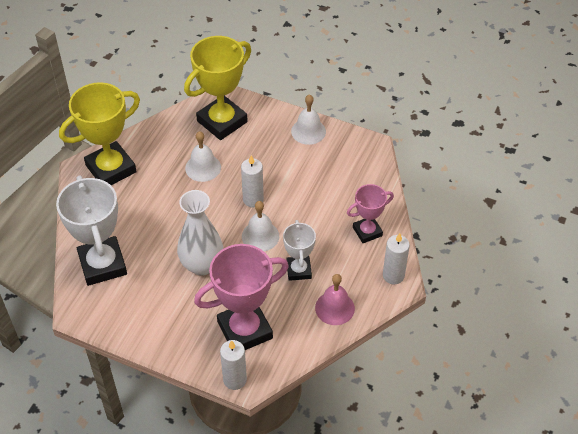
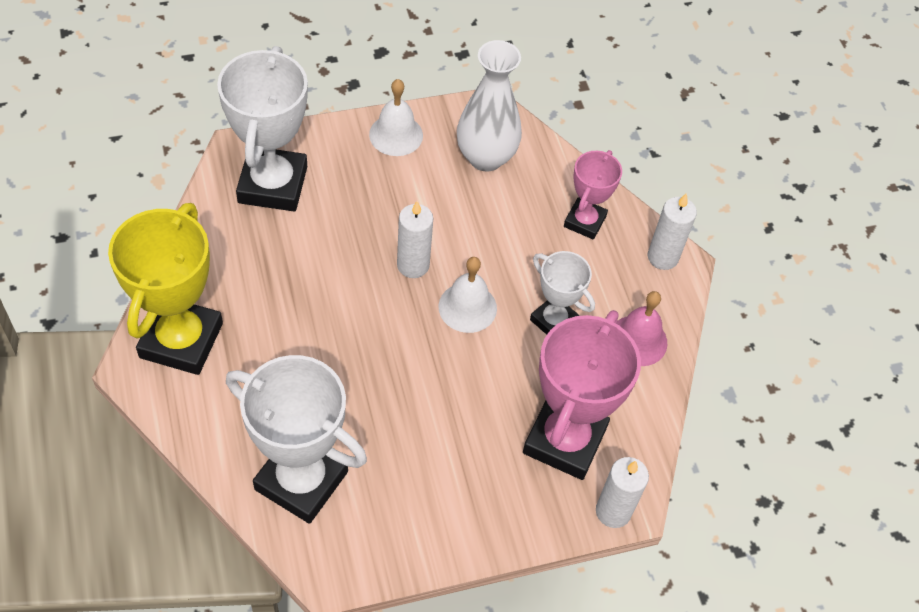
camera: 45 degrees left, 5 degrees up
white vase [177,190,223,276] -> white vase moved to [457,40,522,172]
yellow trophy [184,36,251,140] -> white trophy [217,46,308,211]
white bell [185,131,221,182] -> none

